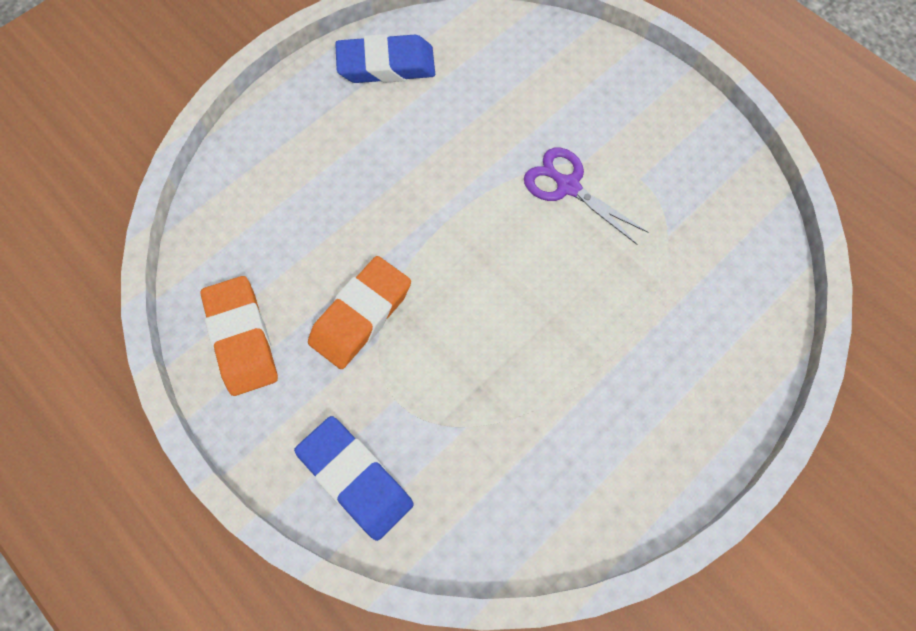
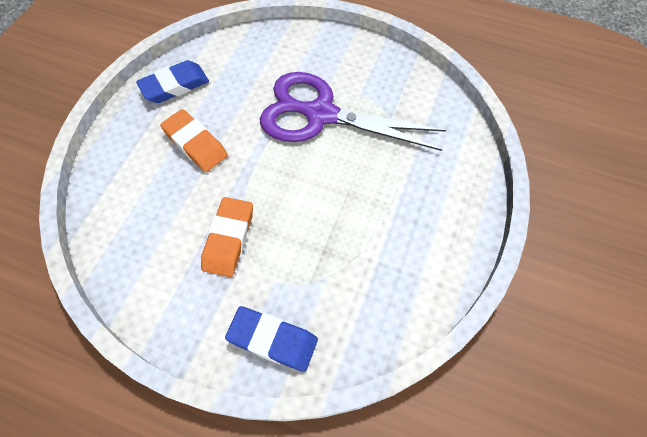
camera: 25 degrees left, 5 degrees down
orange eraser [200,276,278,396] -> orange eraser moved to [160,109,228,172]
purple scissors [524,147,648,245] -> purple scissors [260,72,446,151], size x2.10

